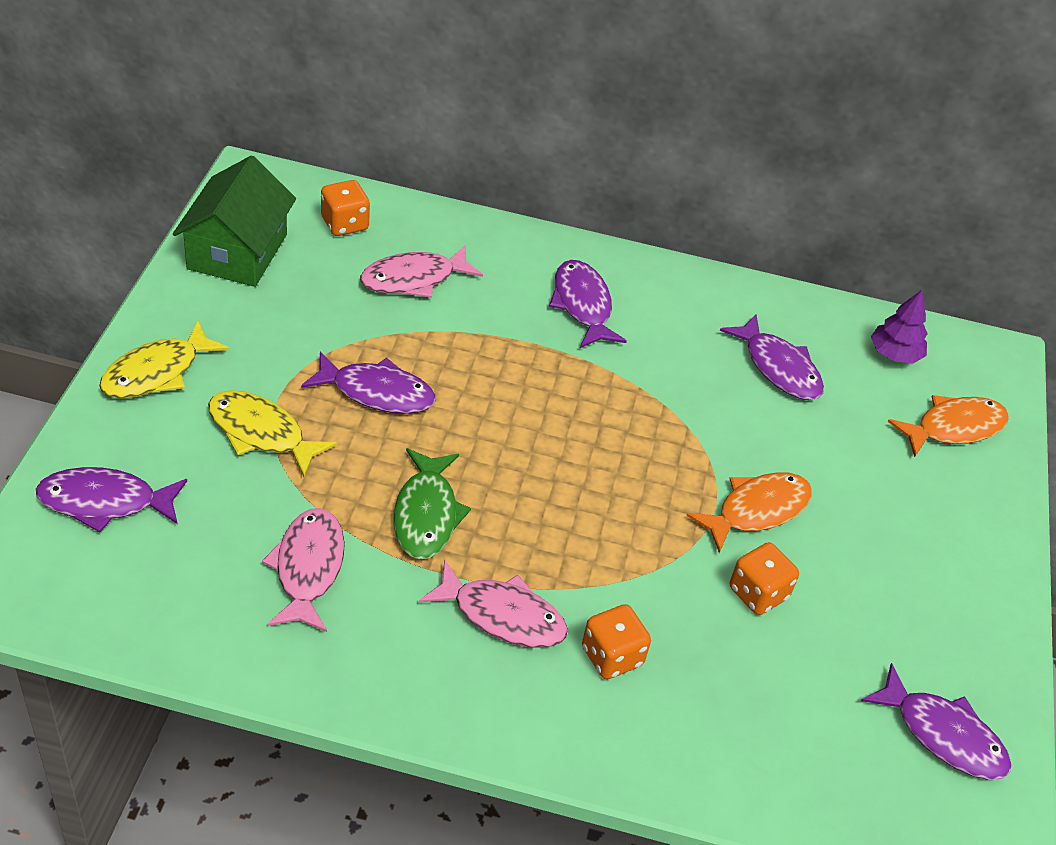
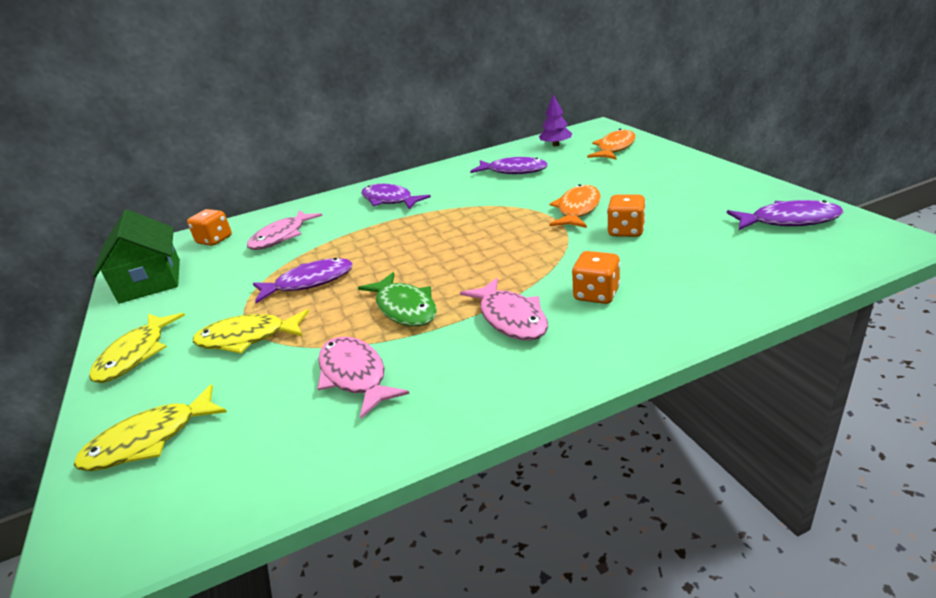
camera: 25 degrees left, 15 degrees down
purple fish [36,467,187,532] -> yellow fish [74,384,227,471]
pink fish [419,559,568,648] -> pink fish turned 75 degrees clockwise [460,278,548,341]

